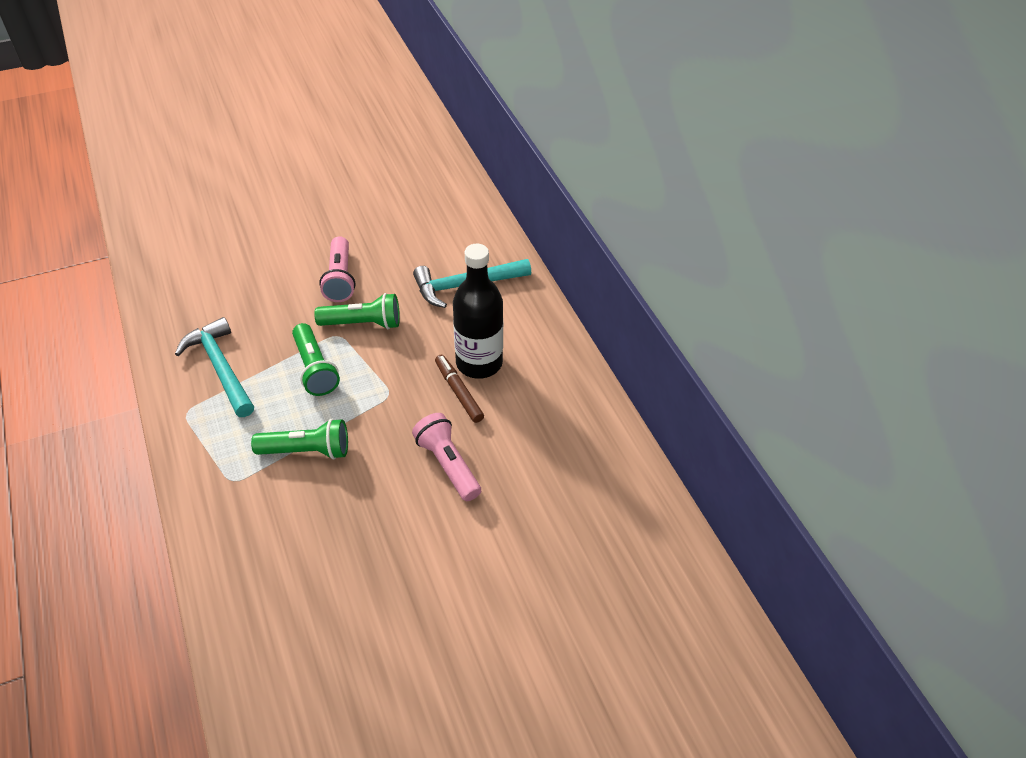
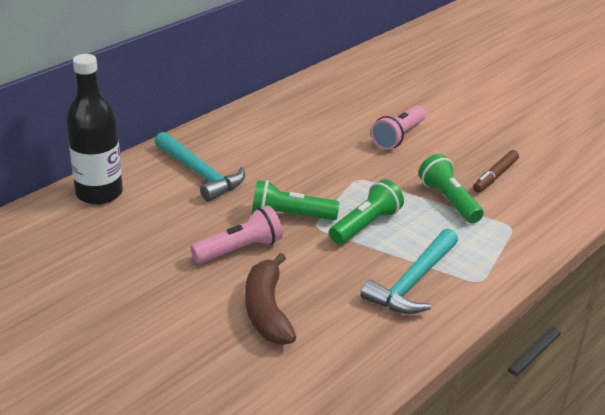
camera: 115 degrees left, 15 degrees down
green flashlight [314,293,400,329] -> green flashlight turned 60 degrees counterclockwise [252,180,339,220]
brown marker [435,355,484,423] -> brown marker moved to [473,150,519,192]
black bottle [453,244,503,379] -> black bottle moved to [66,54,123,205]
none -> brown banana [245,253,296,345]

